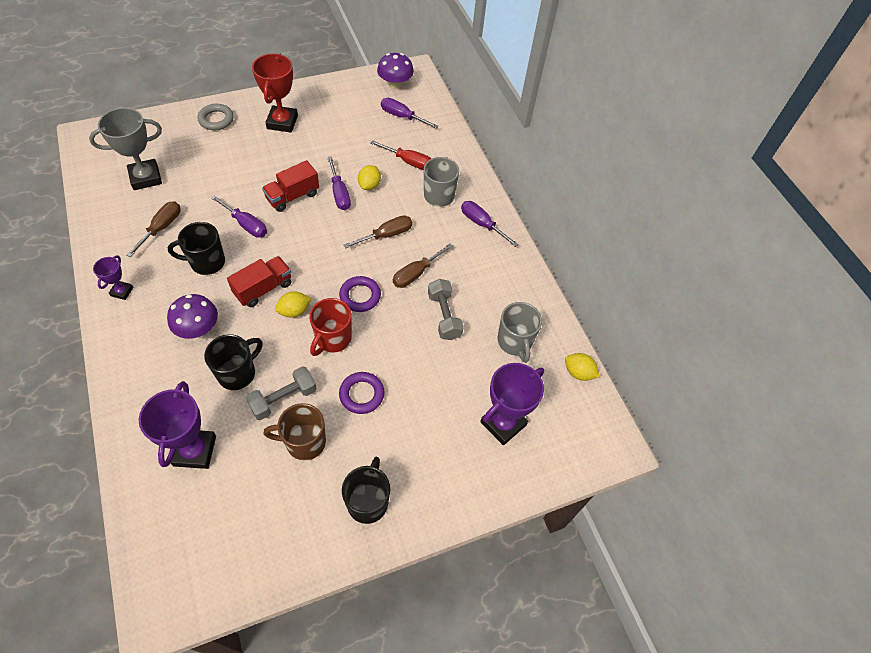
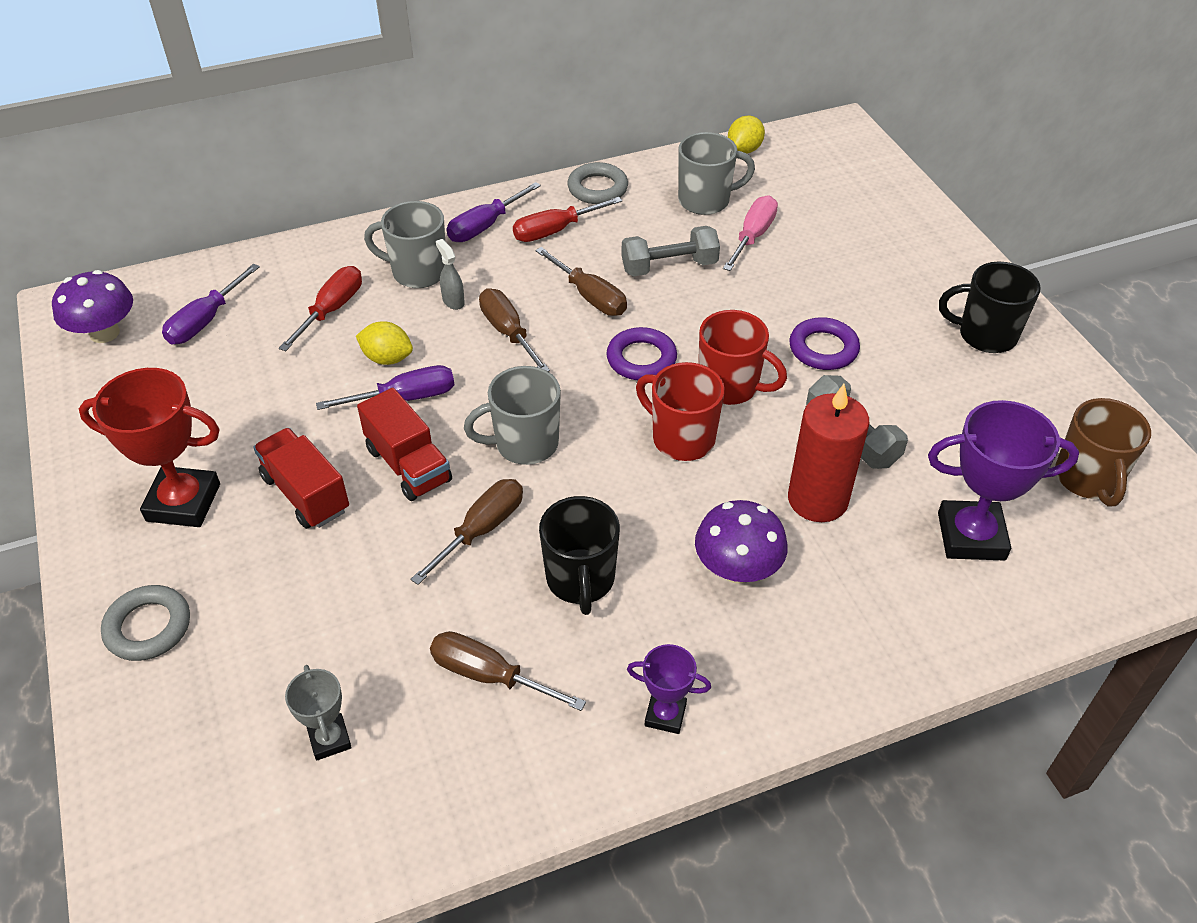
camera: 85 degrees left, 10 degrees down
grey trophy [89,108,162,190] -> grey trophy [285,665,352,760], size x0.53
black mug [204,334,262,390] -> red candle [788,384,869,522]
purple screwdriver [211,195,267,237] -> brown screwdriver [411,479,523,585]
red truck [227,256,292,307] -> red truck moved to [253,428,349,529]
brown mug [263,403,326,461] -> brown mug moved to [1055,398,1151,507]
yellow lemon [275,291,311,318] -> red mug [636,362,725,461]
purple trophy [480,363,544,445] -> none
none -> grey spray bottle [436,239,465,310]
none -> grey mug [464,366,561,465]
none -> red screwdriver [513,197,623,242]
none -> grey ring [567,162,628,204]
none -> pink screwdriver [723,195,778,271]

